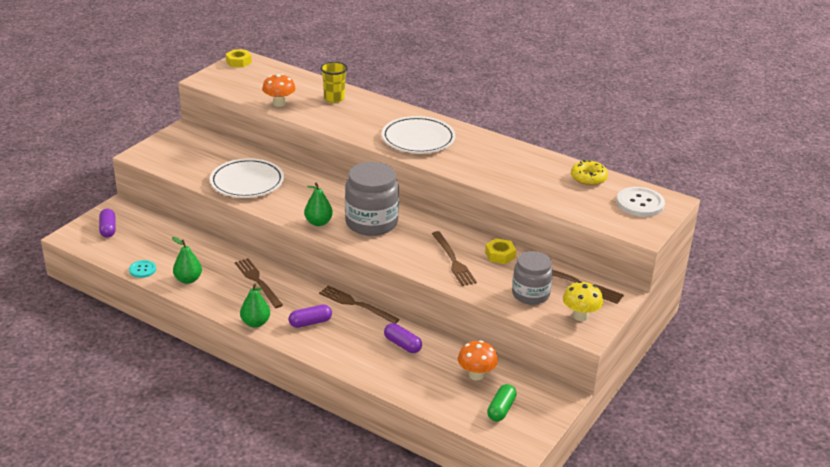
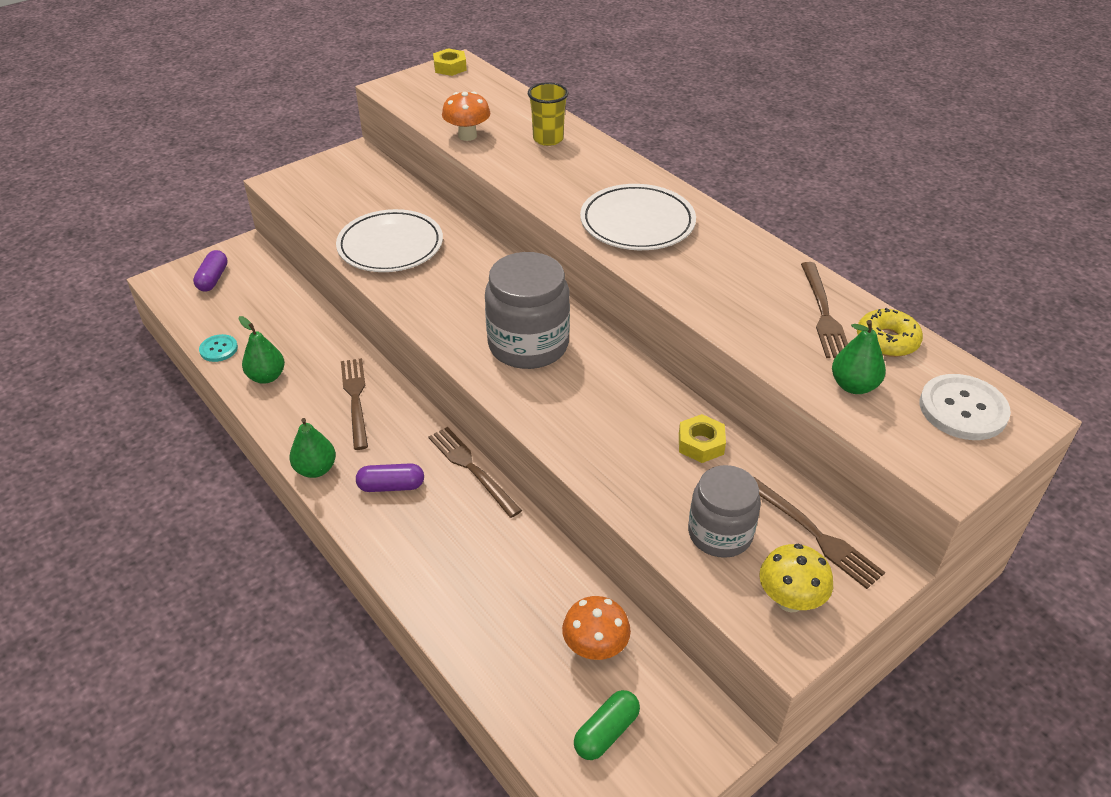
camera: 20 degrees right, 10 degrees up
green pear [304,183,333,226] -> green pear moved to [832,320,886,394]
purple capsule [384,323,422,353] -> none
brown fork [432,231,477,286] -> brown fork moved to [801,262,848,358]

